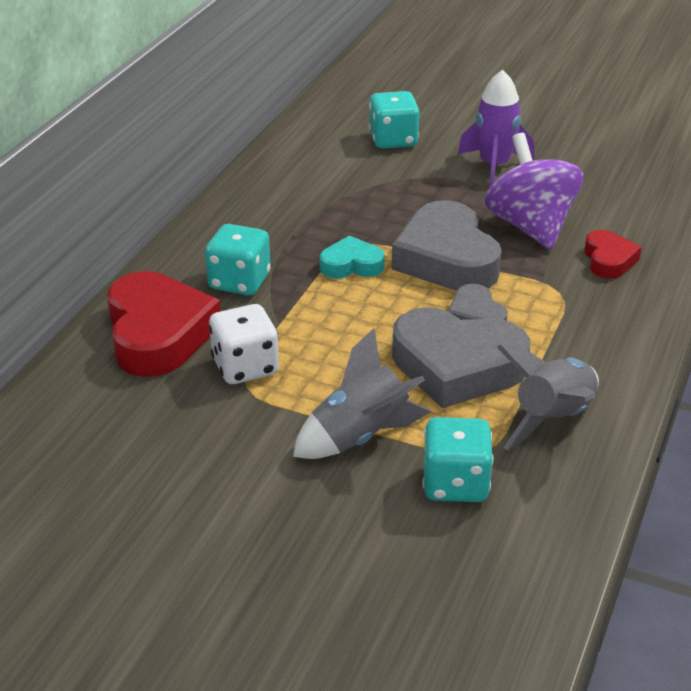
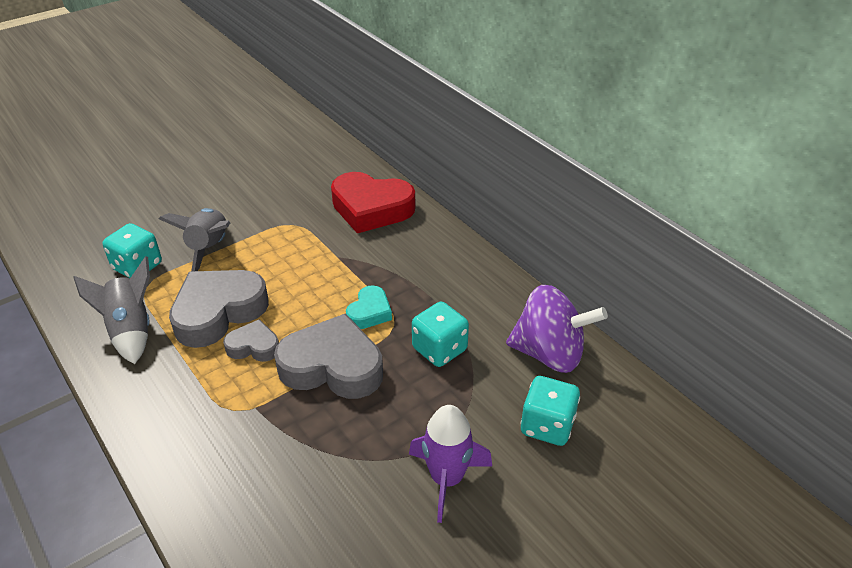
camera: 120 degrees right, 5 degrees up
turquoise dice [205,224,271,295] -> turquoise dice moved to [412,302,469,367]
white dice [209,304,279,384] -> none
purple spinning top [485,133,584,250] -> purple spinning top moved to [506,285,608,373]
red heart [584,230,642,279] -> none

